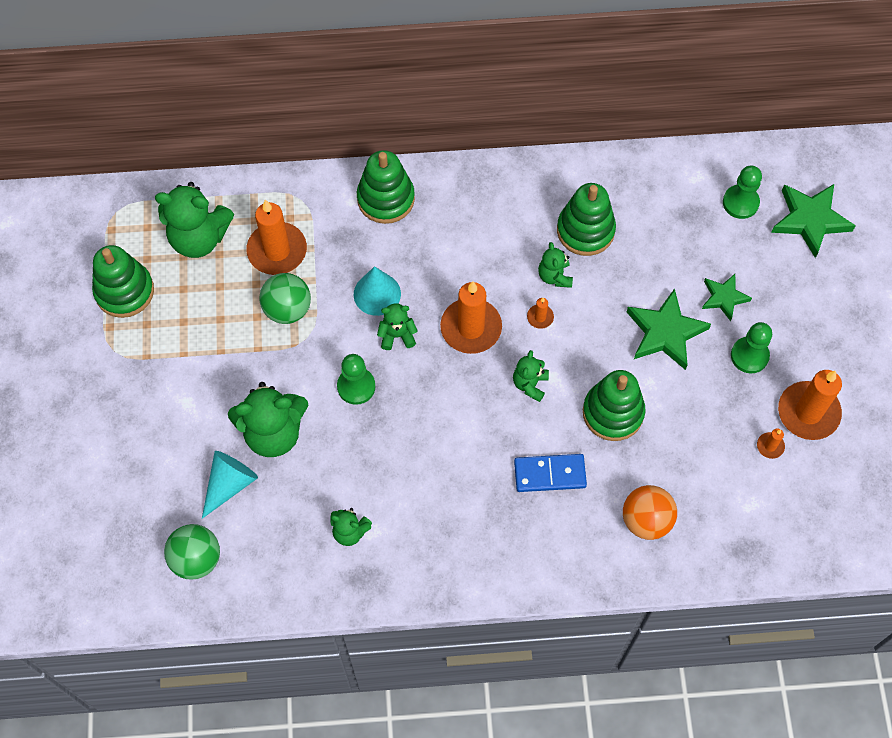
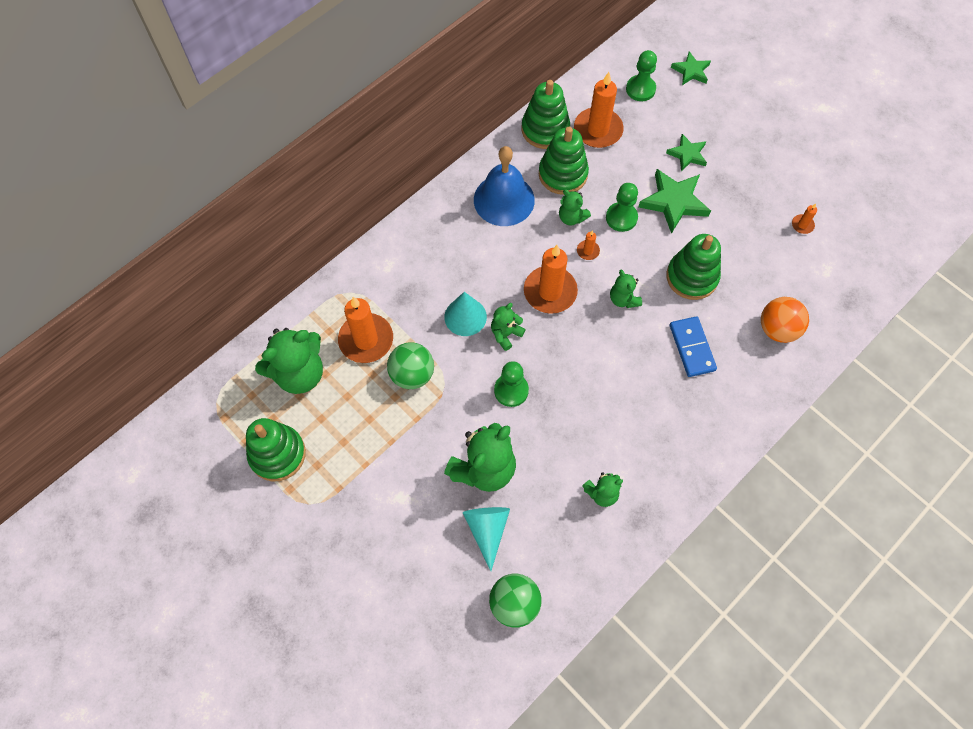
camera: 40 degrees left, 0 degrees up
green stacking toy [357,150,415,224] -> green stacking toy moved to [522,80,570,149]
blue domino [514,454,587,492] -> blue domino turned 60 degrees counterclockwise [670,316,717,377]
green pawn [731,322,772,373] -> green pawn moved to [606,183,638,232]
green star [771,184,856,258] -> green star [671,51,711,85], size x0.60
orange candle [778,370,842,440] -> orange candle moved to [574,72,624,148]
none -> blue bell [474,146,535,226]

